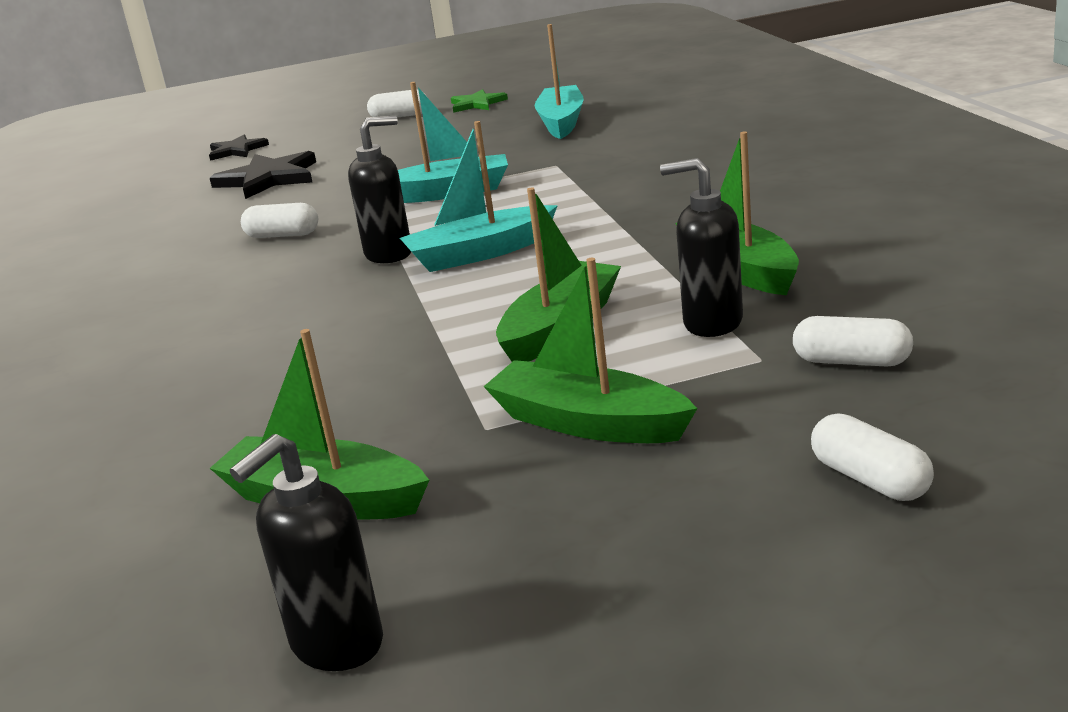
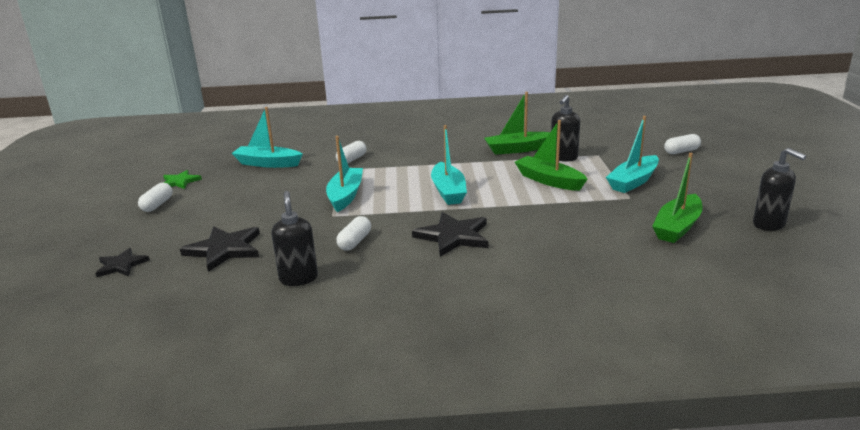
camera: 80 degrees left, 0 degrees up
black soap dispenser [348,115,411,263] -> black soap dispenser moved to [271,191,318,286]
green boat [483,258,698,443] -> turquoise boat [606,116,659,193]
white capsule [793,316,913,367] -> white capsule moved to [336,141,367,163]
none -> black star [412,212,488,257]

